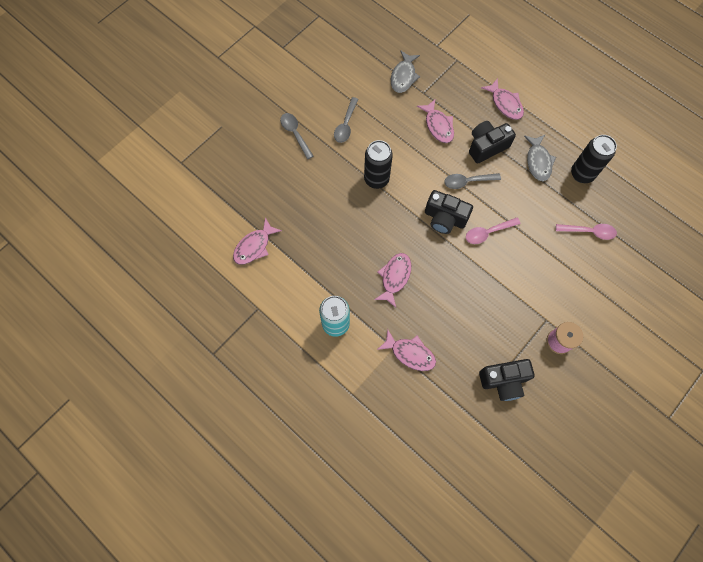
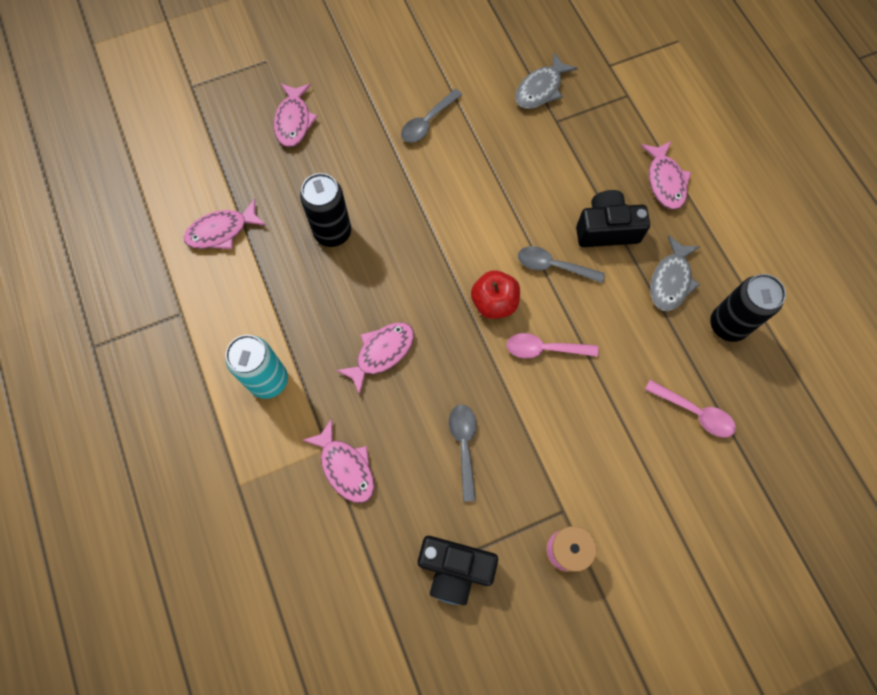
camera: 25 degrees right, 0 degrees up
grey spoon [280,113,313,159] -> grey spoon moved to [449,405,477,502]
black can [364,140,393,189] -> black can moved to [300,173,351,247]
pink fish [417,99,454,143] -> pink fish moved to [274,83,318,147]
black camera [425,190,473,234] -> red apple [471,270,520,319]

